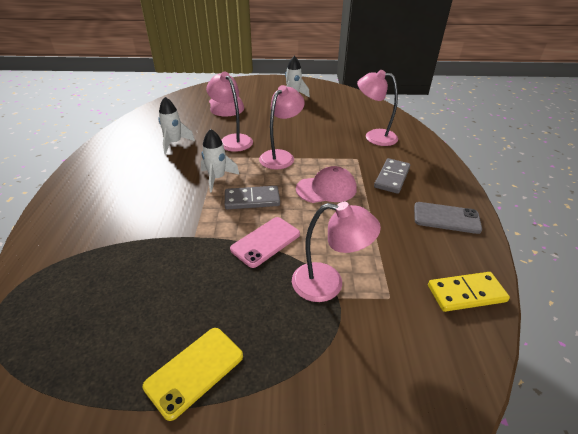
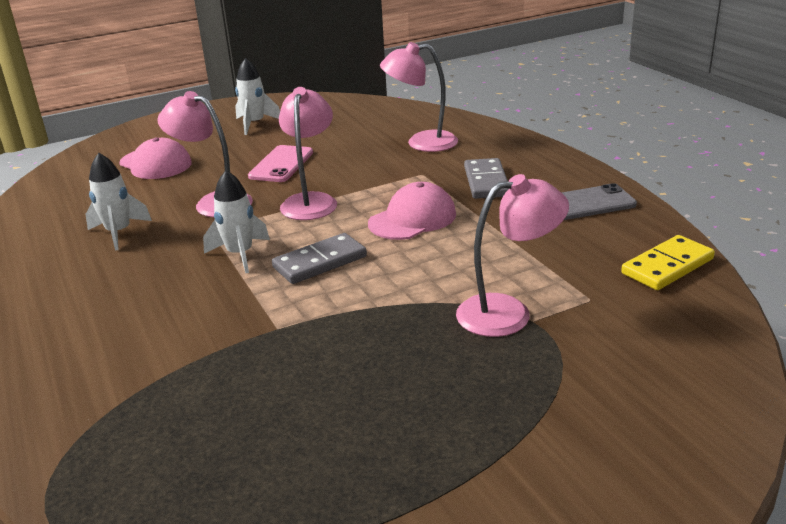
camera: 25 degrees left, 10 degrees down
yellow phone [143,328,243,421] -> none
pink phone [230,217,300,268] -> pink phone moved to [248,145,313,182]

